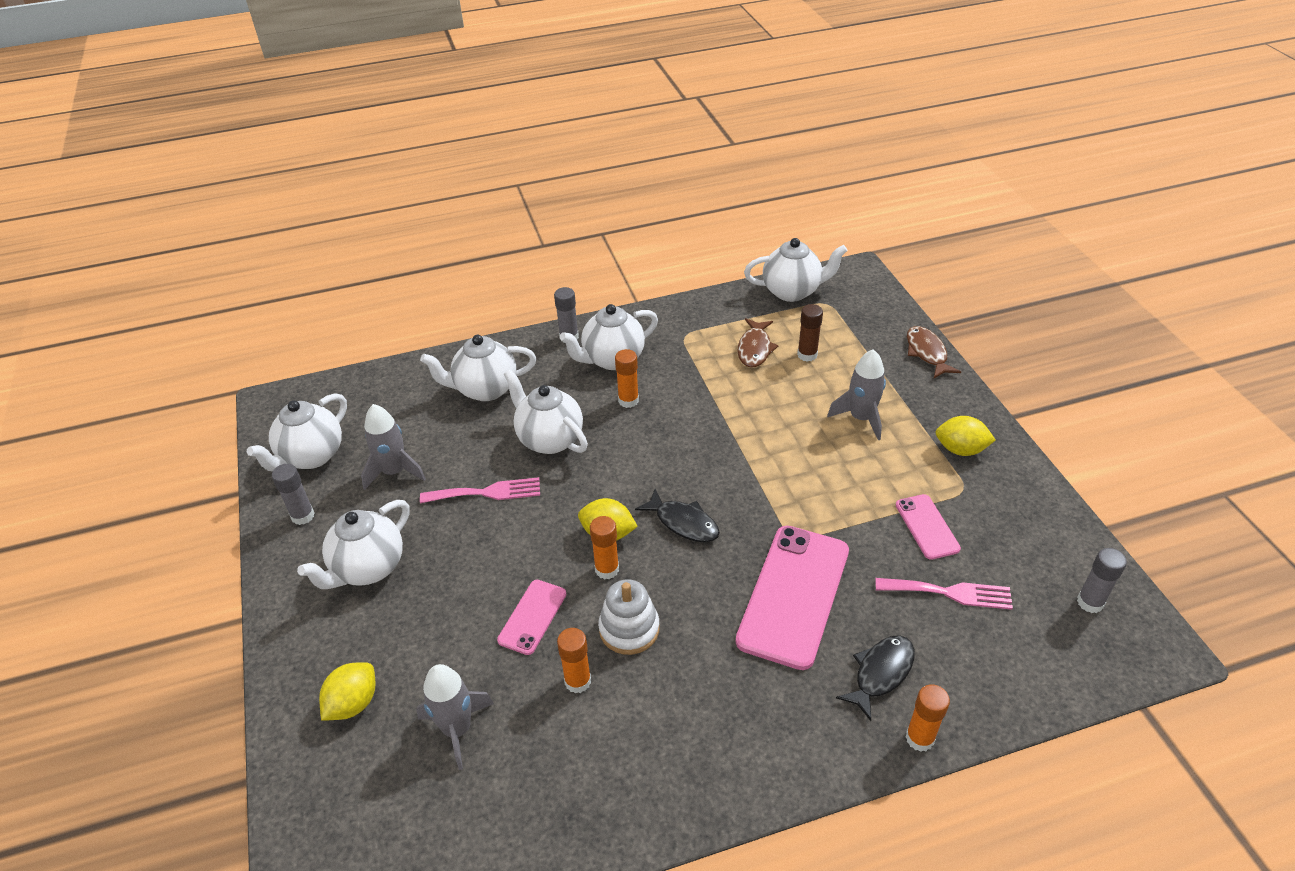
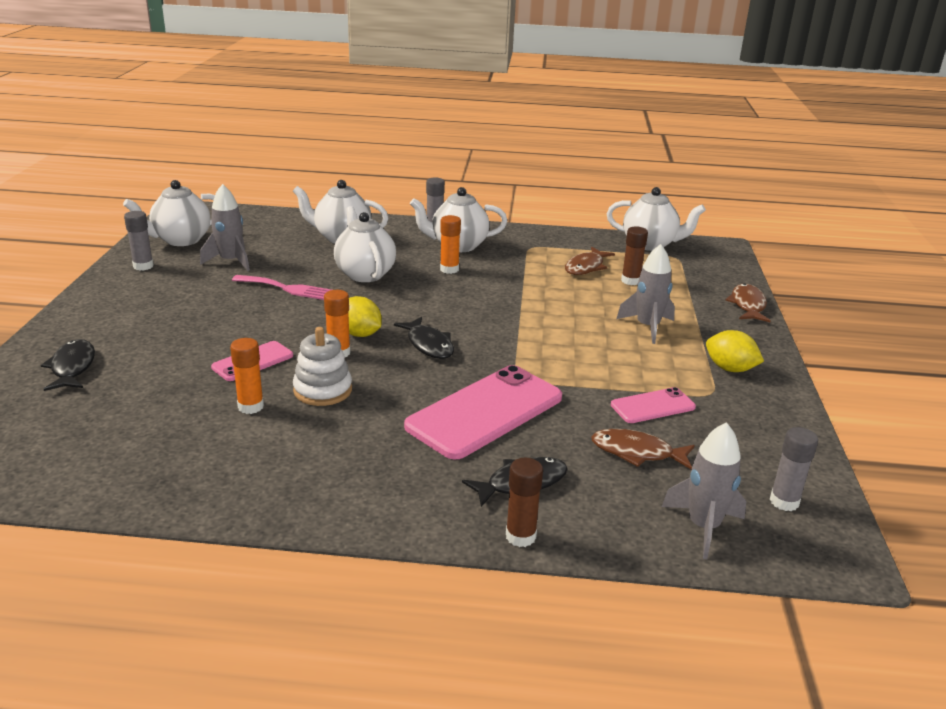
camera: 20 degrees right, 15 degrees down
white teapot [297,500,410,589] -> none
yellow lemon [319,662,375,721] -> black fish [41,339,95,391]
grey rocket [416,664,494,770] -> grey rocket moved to [662,422,746,559]
pink fork [876,578,1013,610] -> brown fish [591,429,695,469]
pink phone [896,494,961,560] -> pink phone turned 60 degrees clockwise [611,387,696,423]
orange glue stick [906,684,950,752] -> brown glue stick [506,458,543,547]

